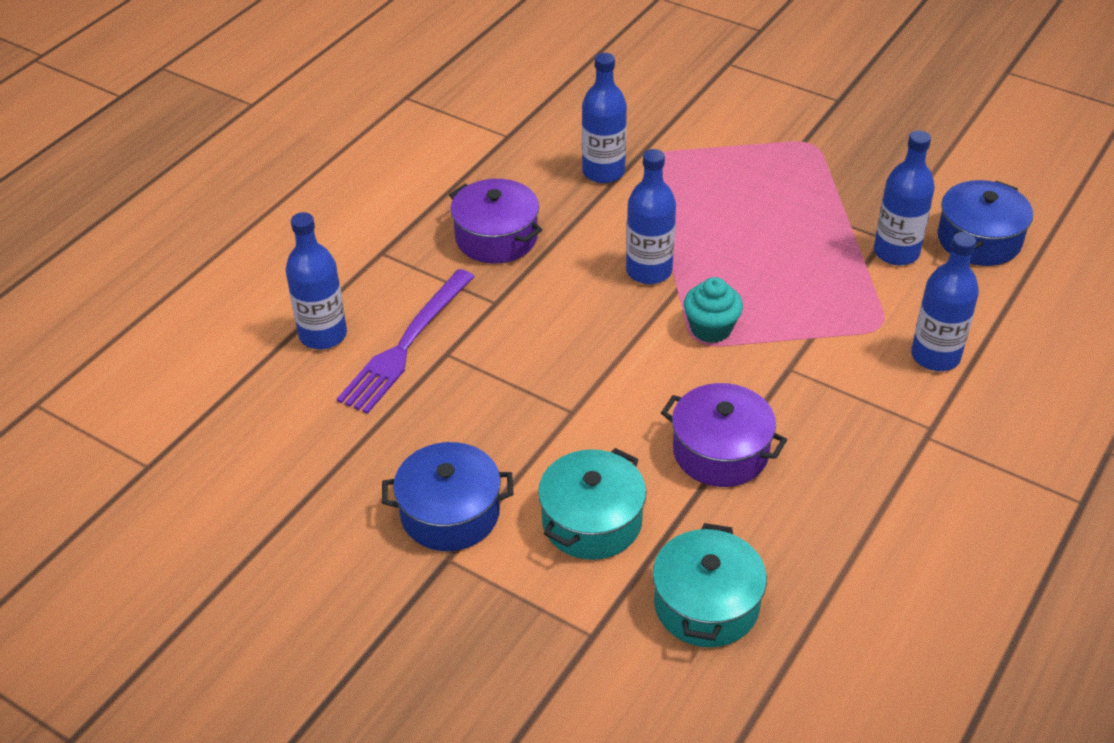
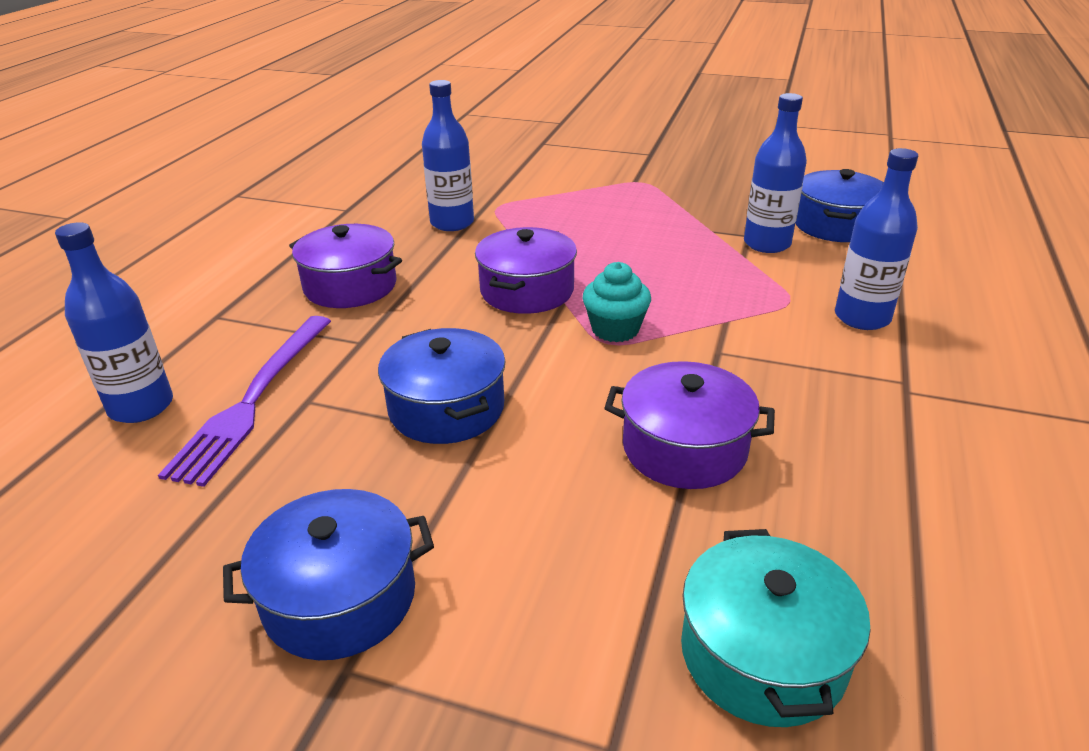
camera: 15 degrees left, 10 degrees down
turquoise pot [538,448,646,560] -> none
blue bottle [626,149,676,284] -> purple pot [475,227,577,314]
none -> blue pot [378,328,505,444]

